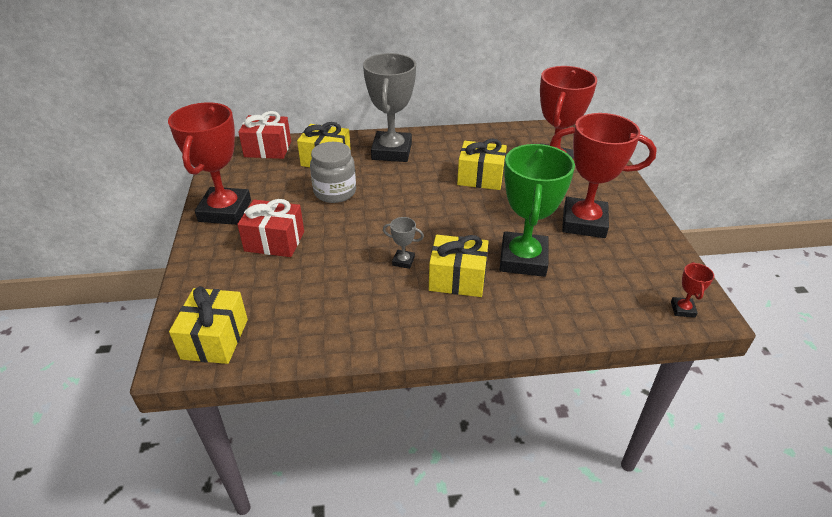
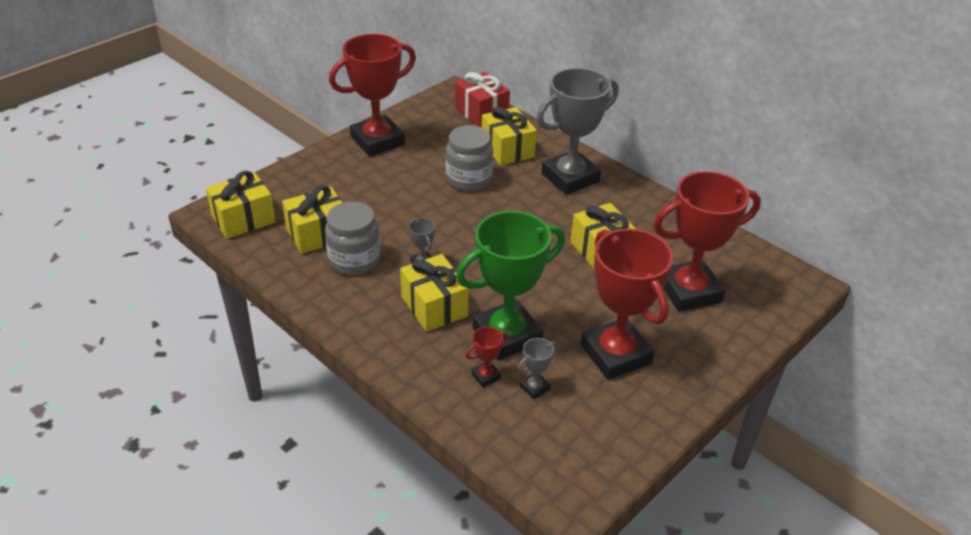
camera: 50 degrees right, 0 degrees up
red gift [237,199,304,257] -> none
red trophy [671,262,714,318] -> red trophy moved to [465,327,509,387]
none -> yellow gift [282,185,342,254]
none -> grey jar [325,201,380,275]
none -> grey trophy [518,338,557,399]

